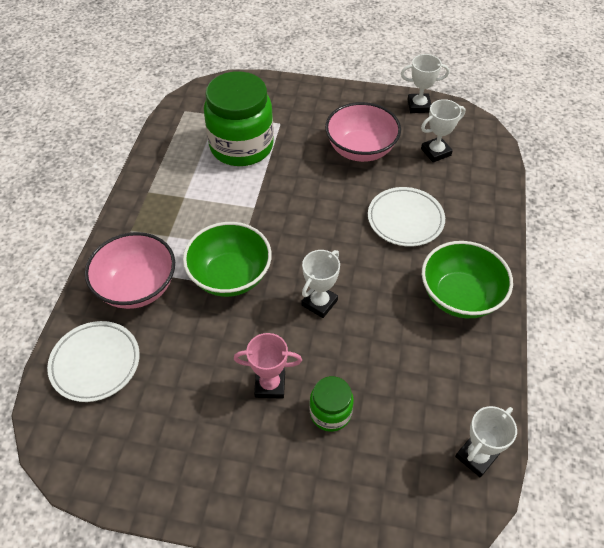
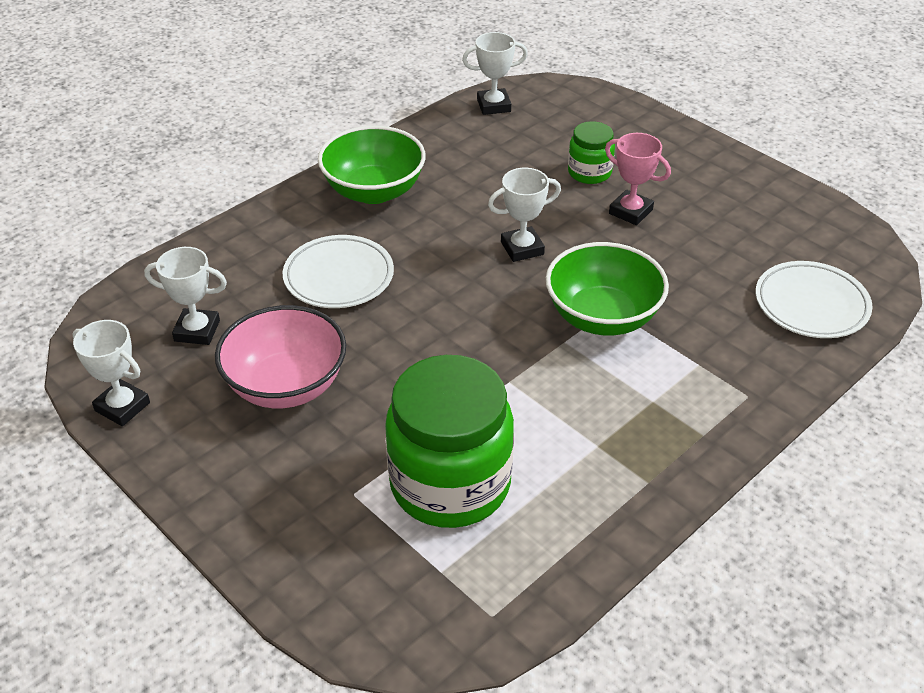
camera: 145 degrees left, 10 degrees down
pink bowl [85,232,175,309] -> none

